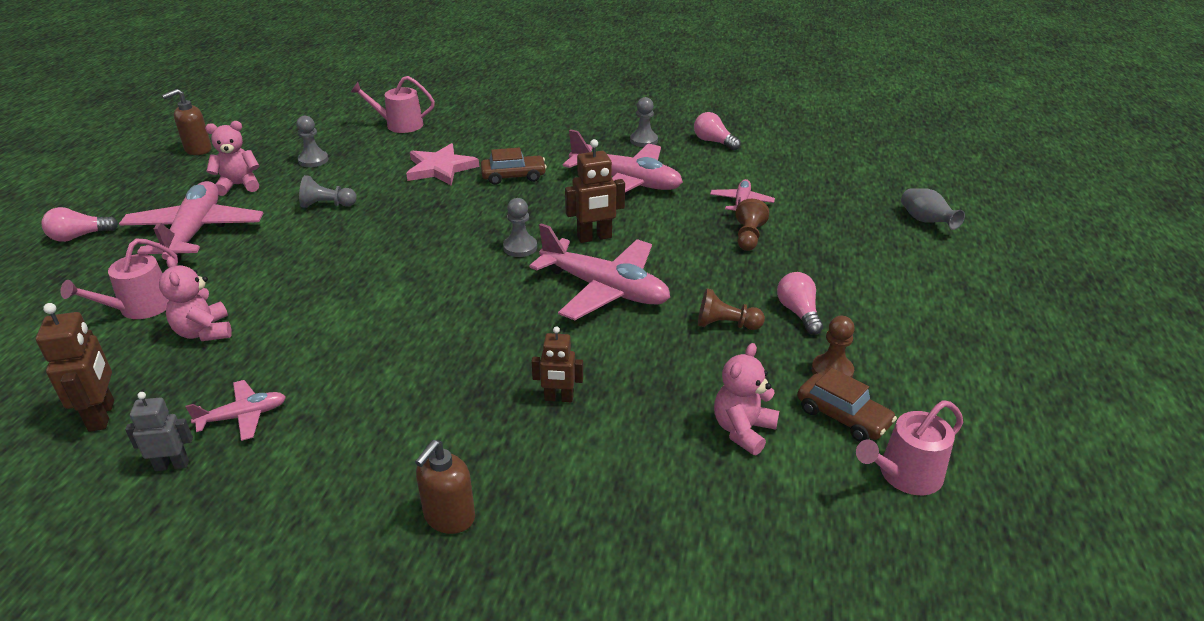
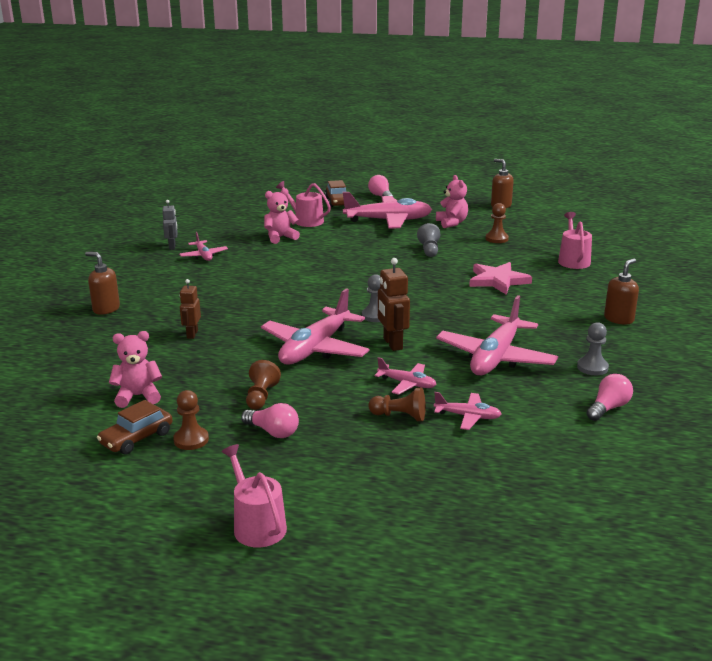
camera: 90 degrees right, 10 degrees down
brown robot [36,303,114,432] -> none
grey pawn [296,116,328,167] -> brown pawn [485,203,509,243]
brown car [481,148,547,185] -> brown car moved to [325,180,346,207]
pink teddy bear [714,343,779,455] -> pink teddy bear turned 45 degrees counterclockwise [109,331,162,408]
pink light bulb [777,272,823,335] -> pink light bulb turned 45 degrees clockwise [241,403,299,438]
pink watering can [856,400,963,495] -> pink watering can moved to [221,444,287,548]
grey vase [901,188,965,230] -> none
none -> pink plane [375,357,437,395]
none -> brown soap dispenser [604,258,639,325]

